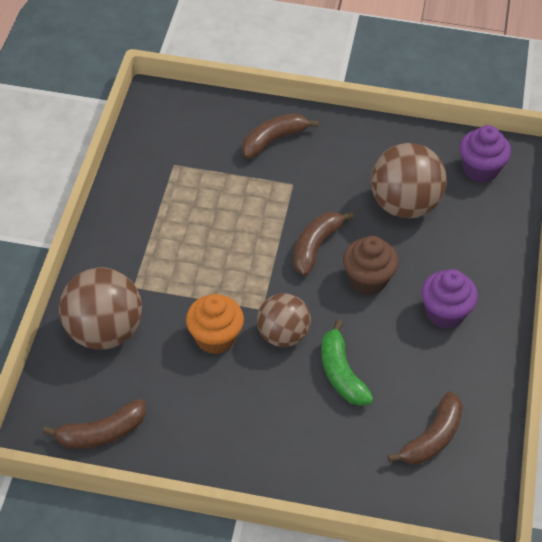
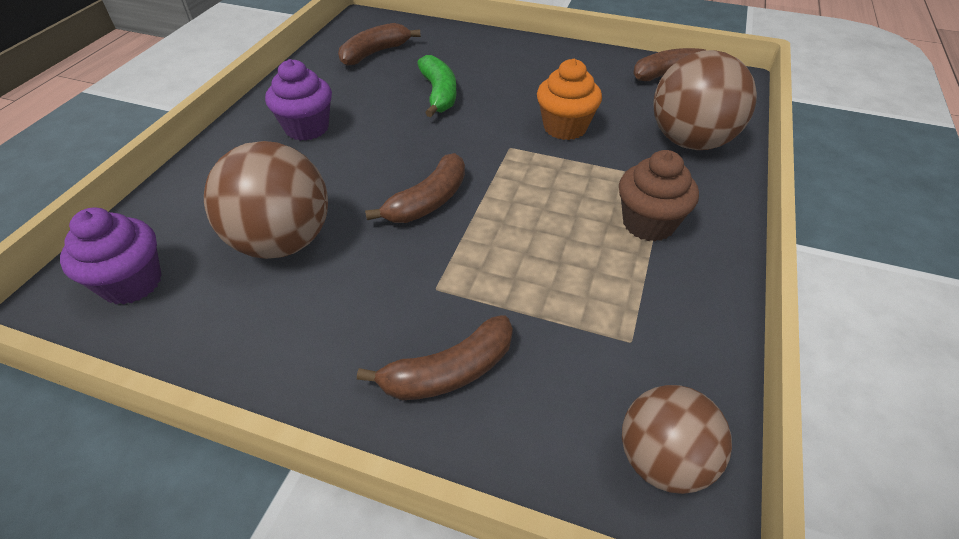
camera: 170 degrees left, 5 degrees down
brown ball [257,293,311,347] -> brown ball moved to [622,385,732,494]
brown cupcake [343,236,399,295] -> brown cupcake moved to [619,150,699,242]

